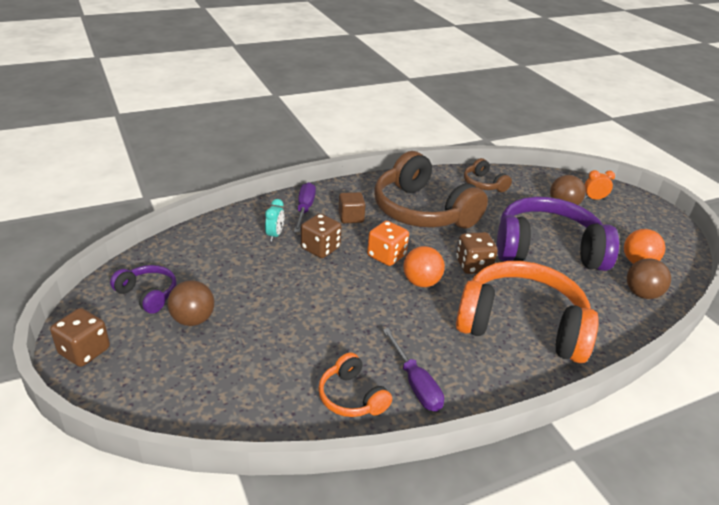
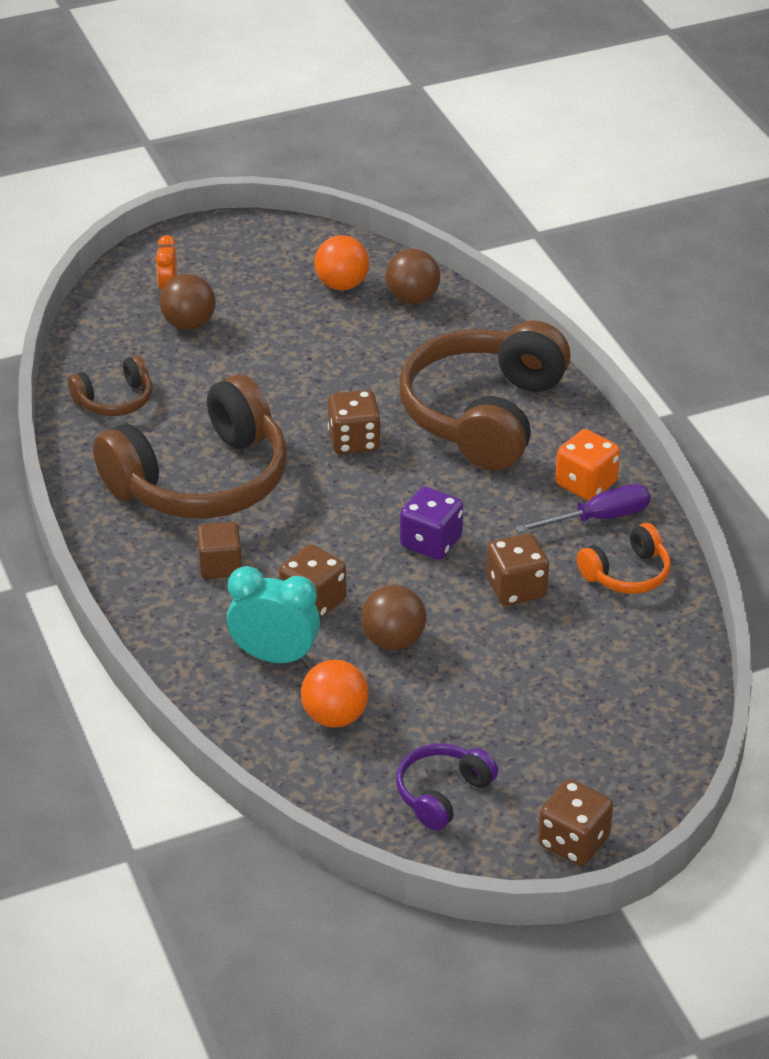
camera: 85 degrees left, 5 degrees up
brown ball [167,280,214,326] -> brown ball moved to [361,585,426,650]
turquoise clock [265,199,284,241] -> turquoise clock [227,566,320,665], size x1.72
purple screwdriver [294,182,316,232] -> none
orange dice [367,221,409,266] -> orange dice moved to [555,429,620,501]
orange ball [403,246,445,287] -> orange ball moved to [301,660,369,728]
orange headphones [456,261,599,363] -> brown headphones [399,320,571,470]
purple headphones [497,197,619,271] -> none
none -> purple dice [400,487,463,560]
none -> brown dice [486,533,549,606]

